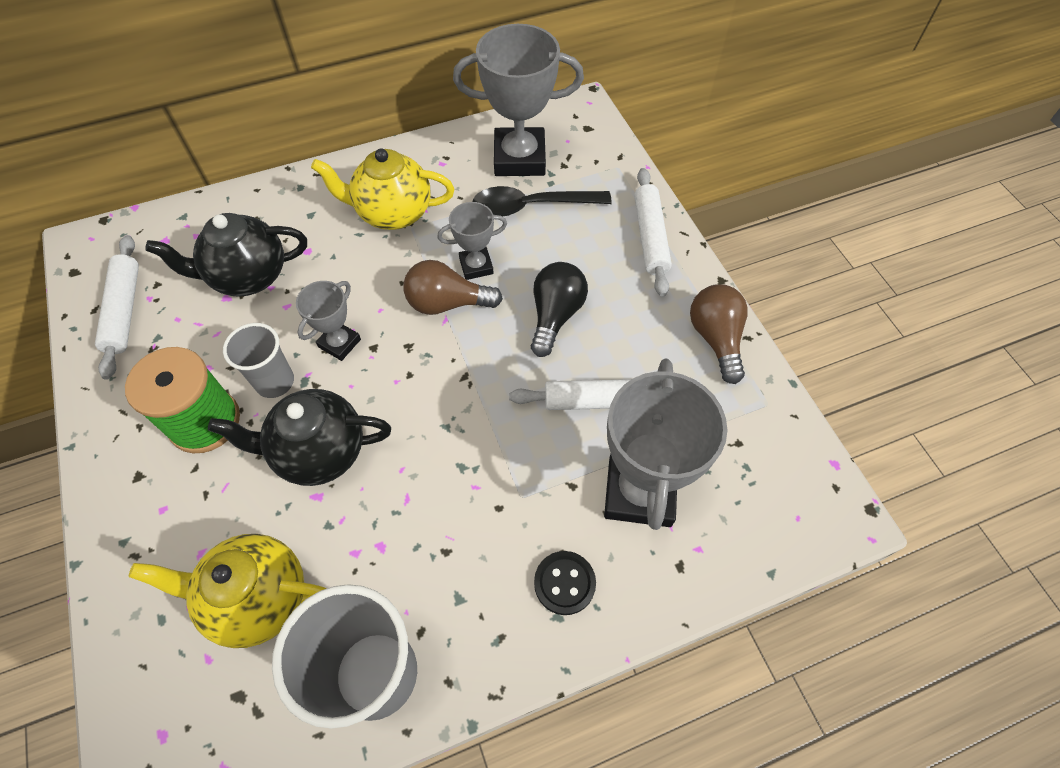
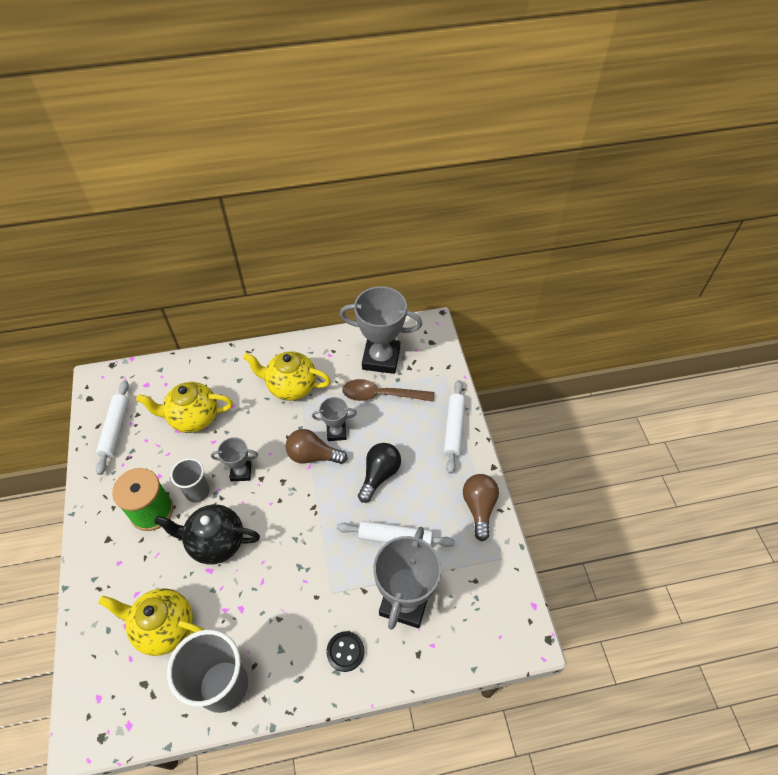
camera: 10 degrees right, 5 degrees down
black teapot [145,213,307,297] -> yellow teapot [136,382,233,433]
grey trophy [296,281,361,361] -> grey trophy turned 45 degrees clockwise [211,437,258,481]
black spoon [473,186,612,217] -> brown spoon [342,379,434,402]

